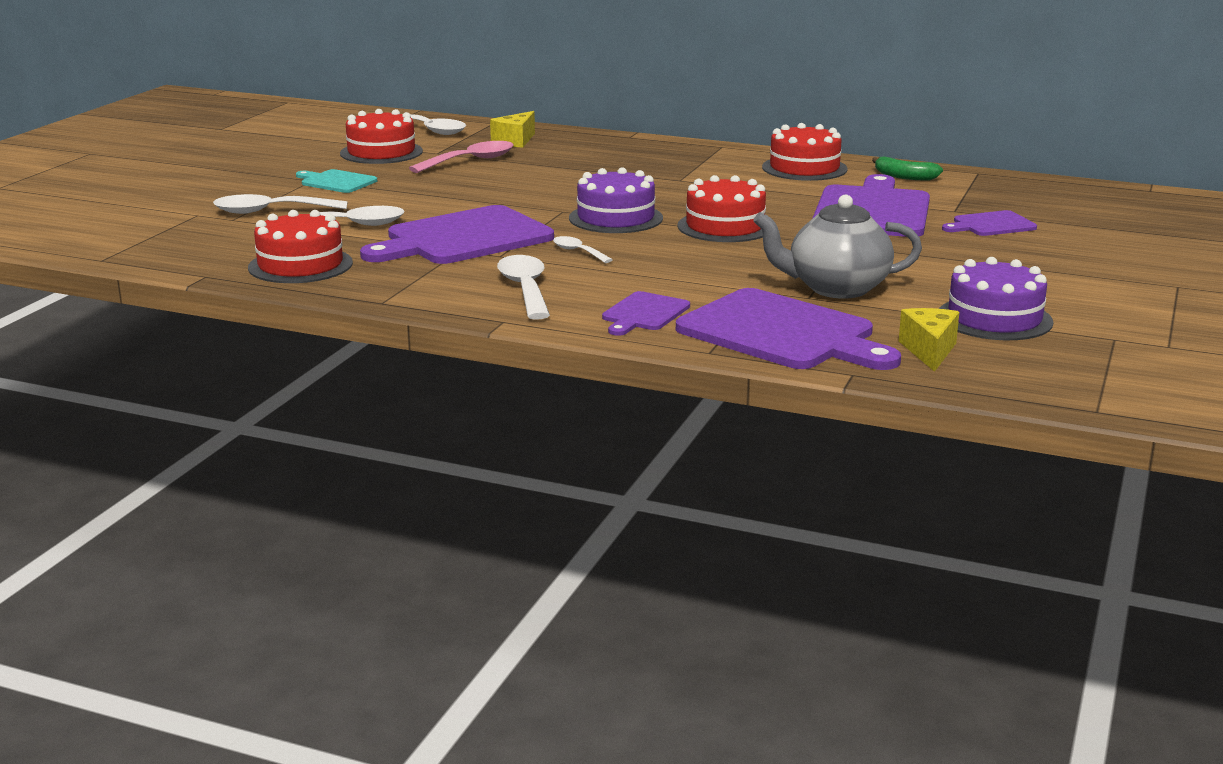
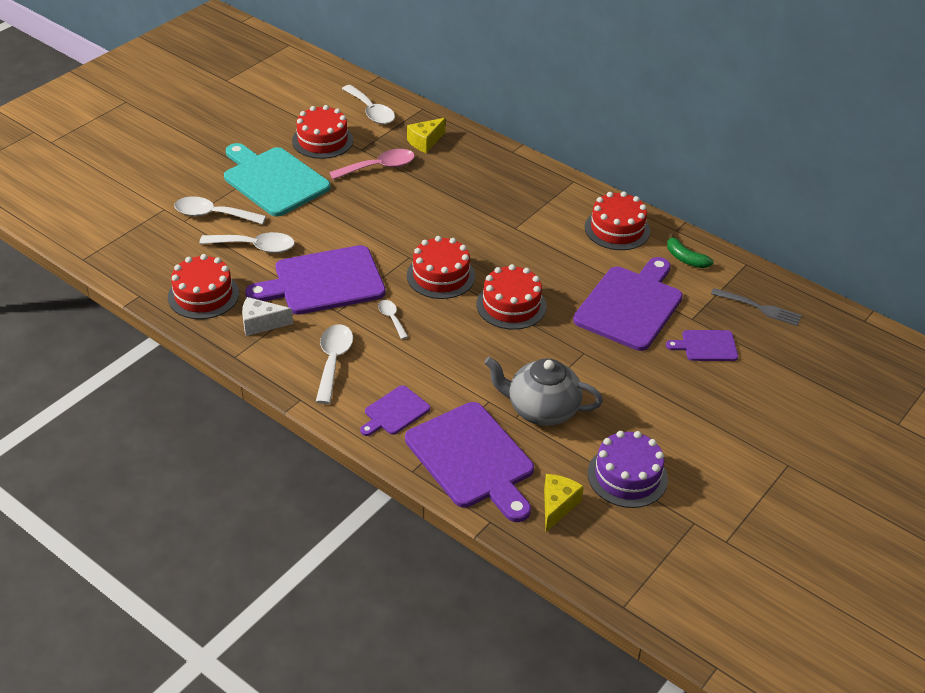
camera: 15 degrees right, 20 degrees up
turquoise cutting board [296,169,377,193] -> turquoise cutting board [224,143,331,216], size x2.00
purple cake [569,167,663,233] -> red cake [407,236,475,299]
none -> white cheese [242,297,293,336]
none -> grey fork [711,288,802,326]

